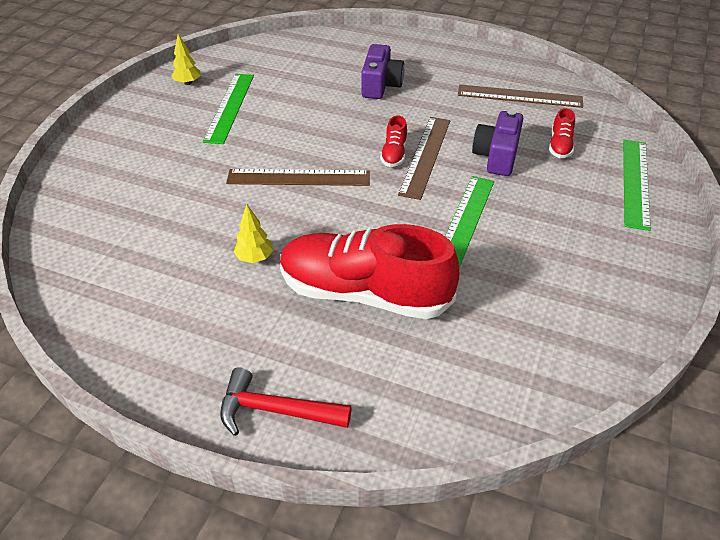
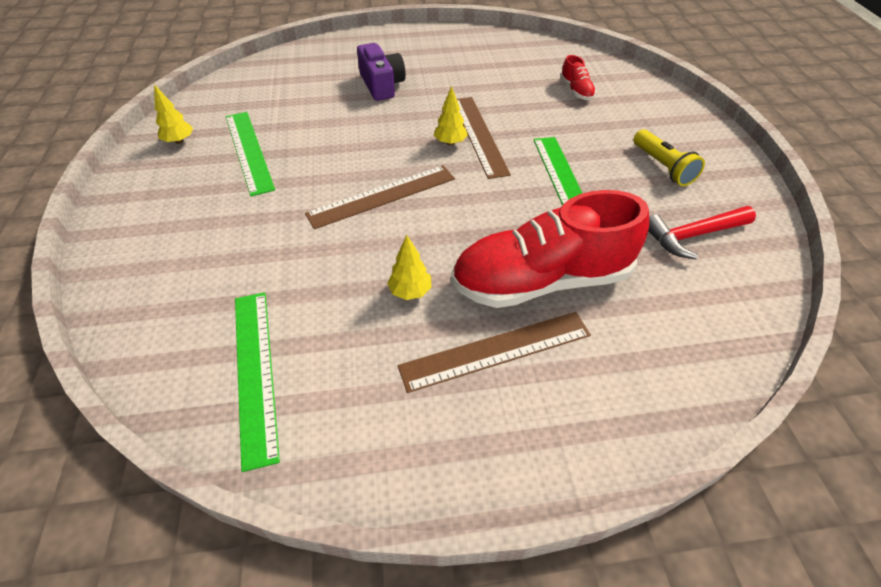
camera: 30 degrees left, 5 degrees up
red hammer [220,367,352,436] -> red hammer moved to [648,206,756,259]
red shoe [380,115,407,167] -> yellow tree [434,86,468,146]
brown ruler [458,84,583,108] -> brown ruler moved to [398,312,591,393]
purple camera [472,110,523,176] -> none
green ruler [623,140,651,231] -> green ruler moved to [235,293,280,472]
none -> yellow flashlight [633,129,705,186]

